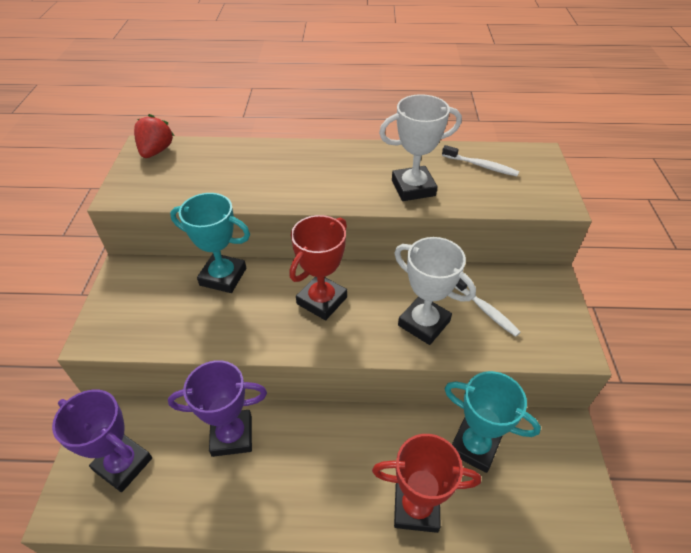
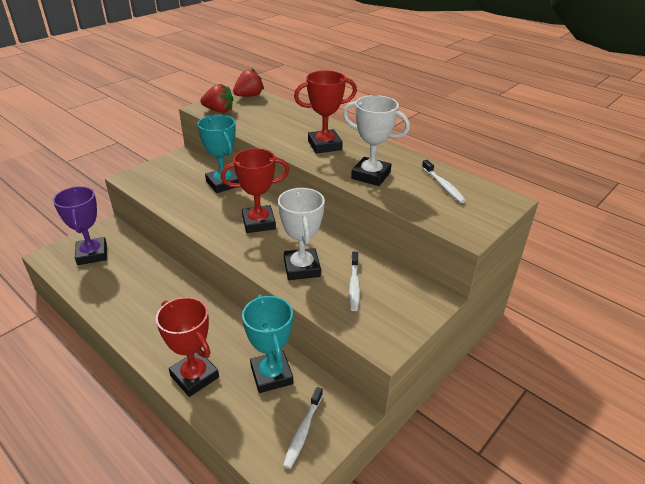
camera: 40 degrees right, 10 degrees down
purple trophy [168,360,267,457] -> none
none -> red strawberry [200,84,233,113]
none -> white toothbrush [283,387,323,469]
none -> red trophy [294,71,357,153]

